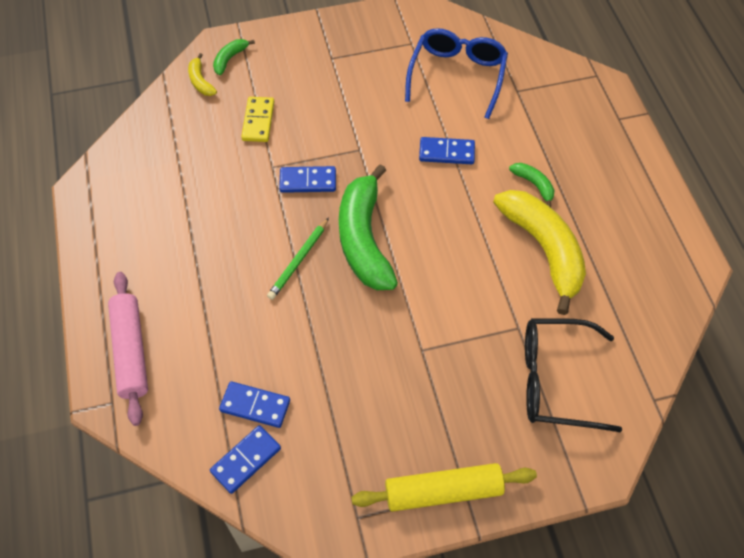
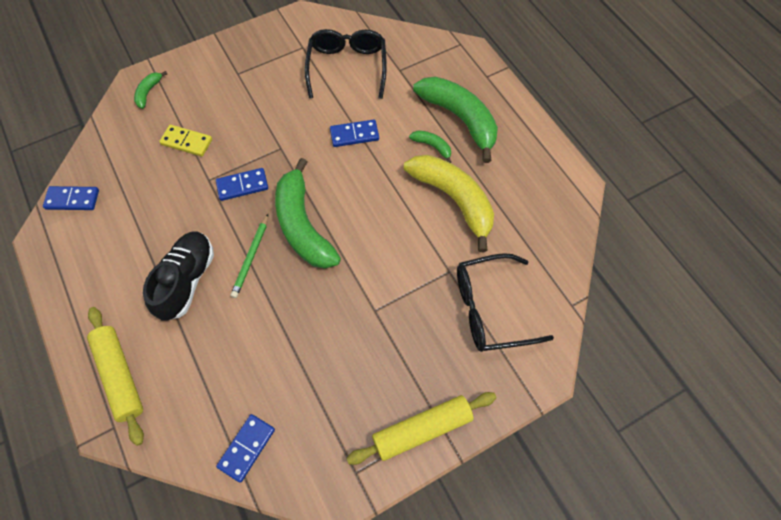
camera: 15 degrees left, 5 degrees up
pink rolling pin [108,272,148,426] -> yellow rolling pin [87,307,144,446]
yellow banana [188,53,217,96] -> none
blue domino [219,381,290,428] -> blue domino moved to [43,186,99,210]
yellow domino [241,97,274,142] -> yellow domino turned 60 degrees counterclockwise [159,125,212,157]
blue glasses [405,28,508,119] -> black glasses [305,29,387,99]
none -> black shoe [143,232,214,321]
none -> green banana [413,77,498,163]

